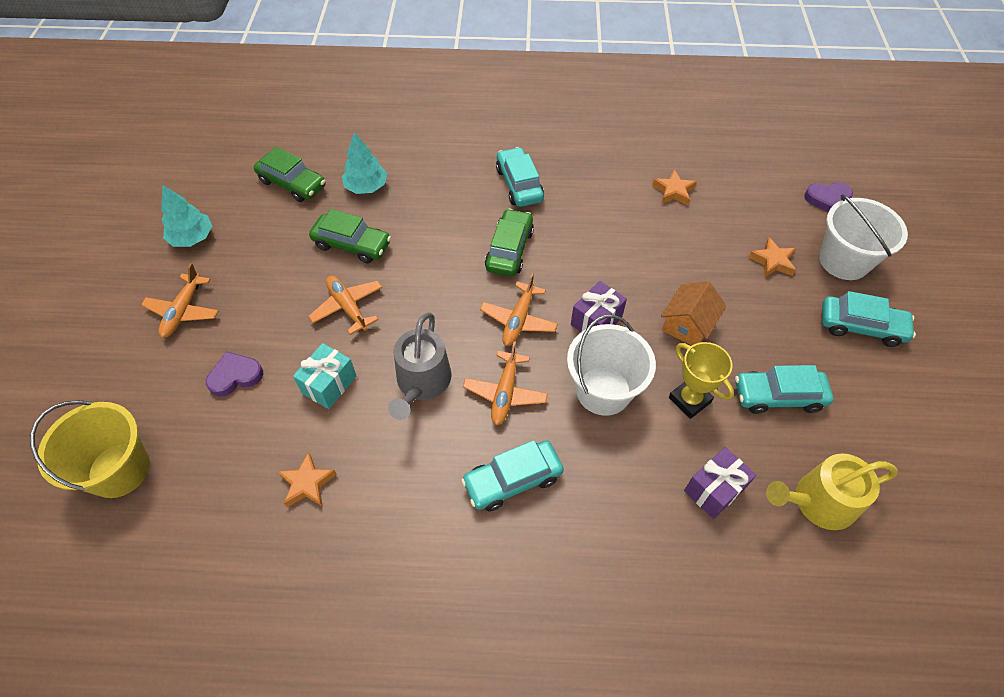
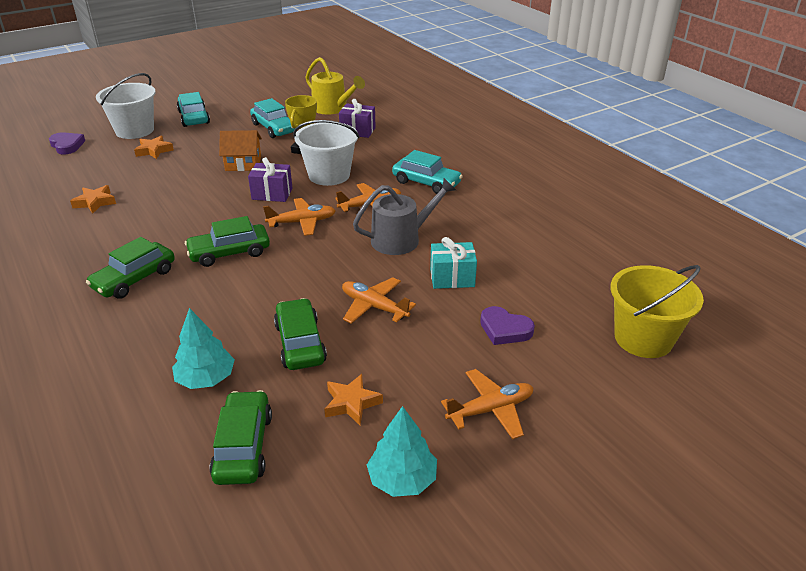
camera: 125 degrees left, 20 degrees down
orange star [278,452,337,507] -> orange star moved to [324,374,383,426]
orange plane [308,276,383,335] -> orange plane turned 105 degrees clockwise [342,277,416,324]
turquoise car [496,147,544,207] -> green car [86,237,175,299]

